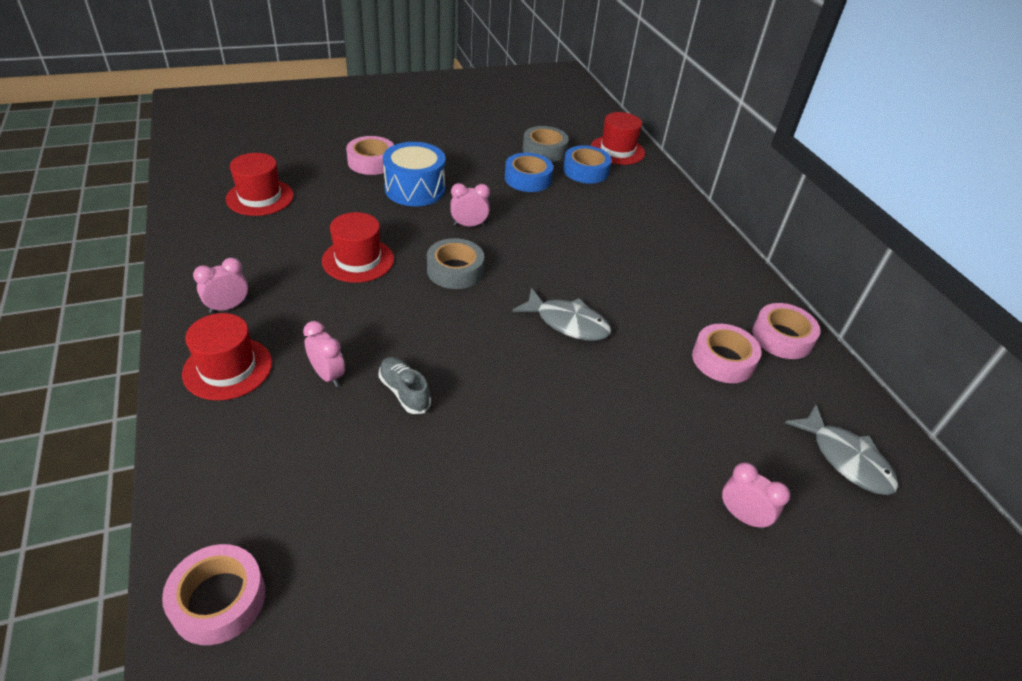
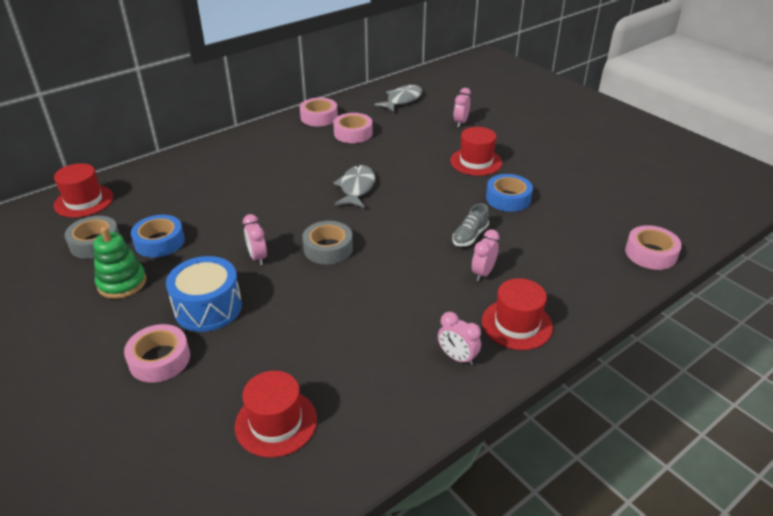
camera: 105 degrees left, 5 degrees down
red hat [322,212,394,283] -> red hat moved to [450,127,502,176]
blue tape [563,145,612,184] -> blue tape moved to [486,174,533,212]
none -> green stacking toy [94,227,146,299]

